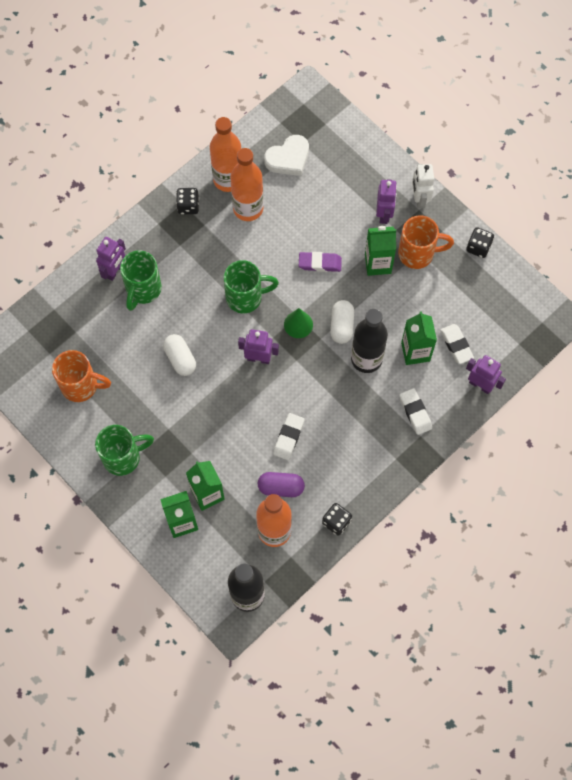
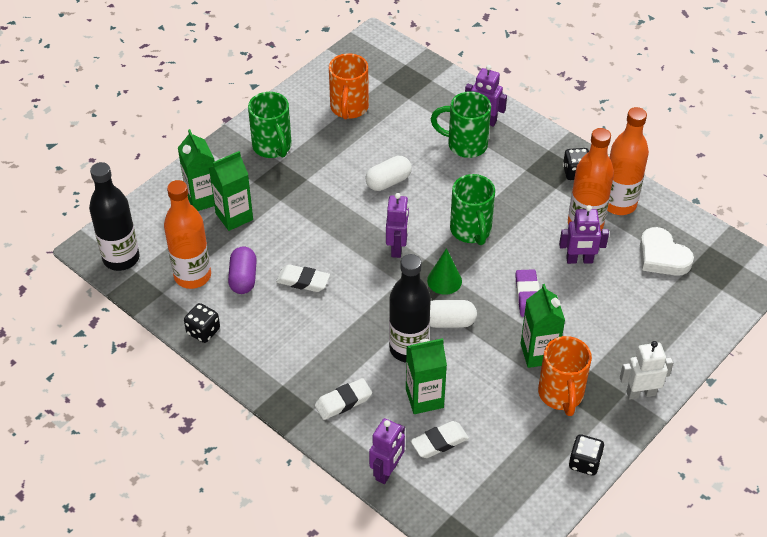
camera: 85 degrees right, 20 degrees down
purple robot [376,179,397,224] -> purple robot moved to [559,205,609,264]

